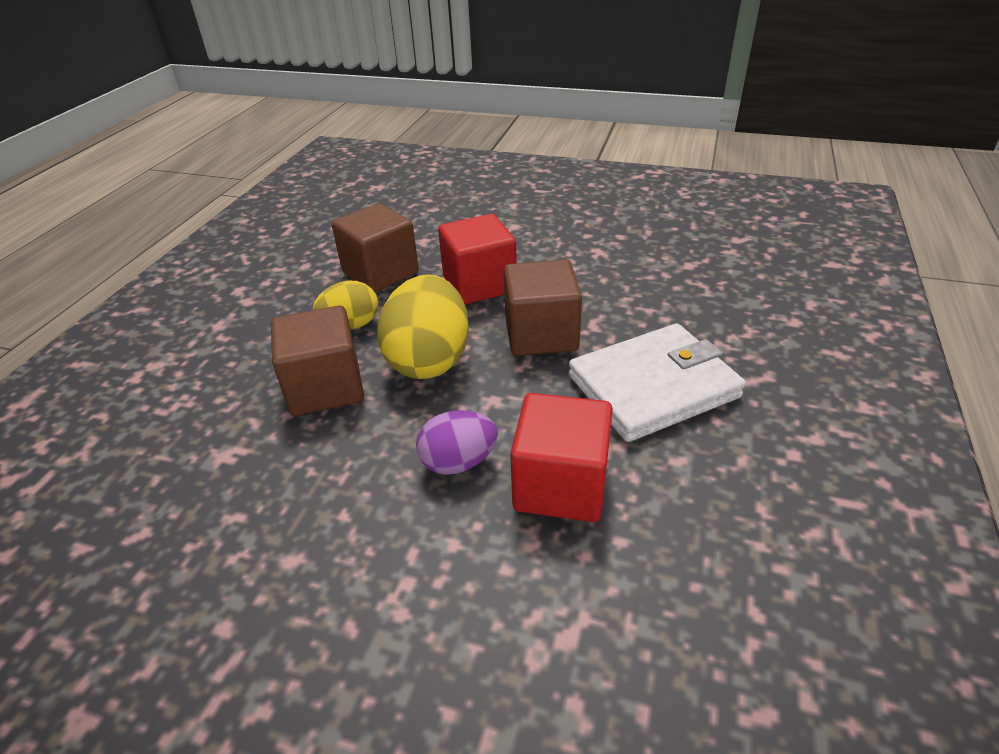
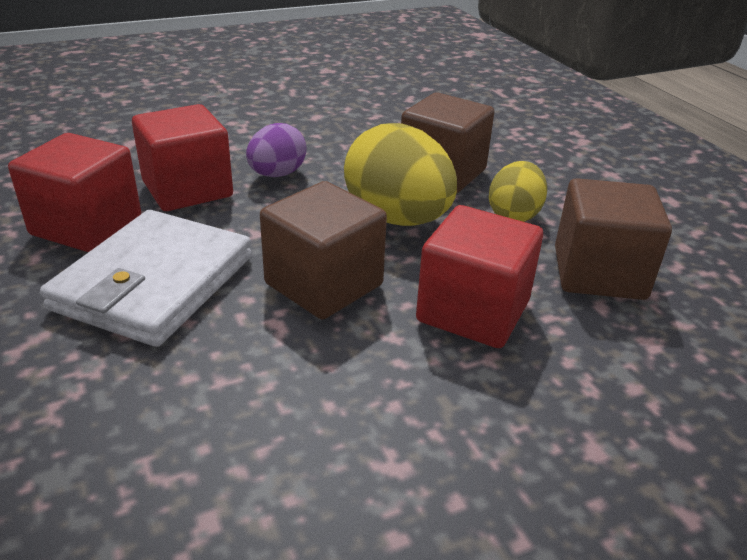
camera: 135 degrees right, 5 degrees down
none -> red cube [8,133,141,252]

